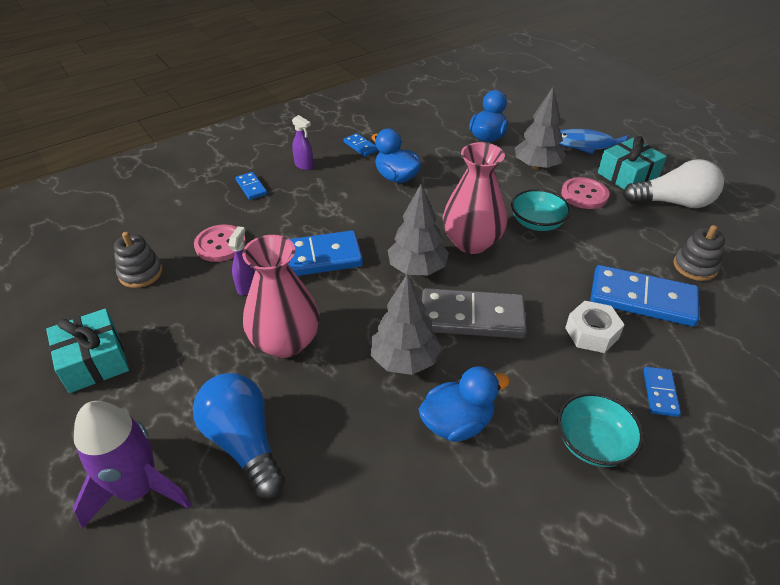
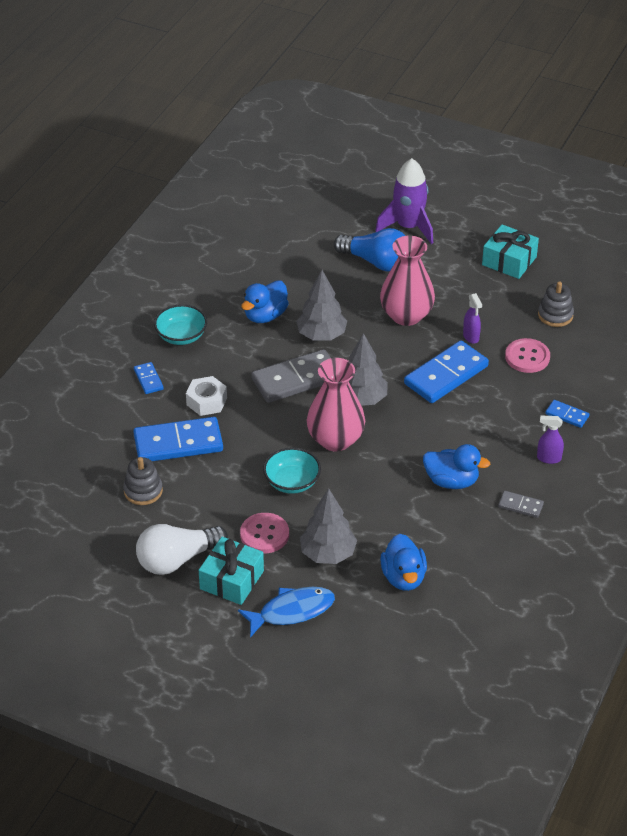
camera: 150 degrees right, 0 degrees up
blue domino [343,133,378,157] -> grey domino [498,491,544,518]

